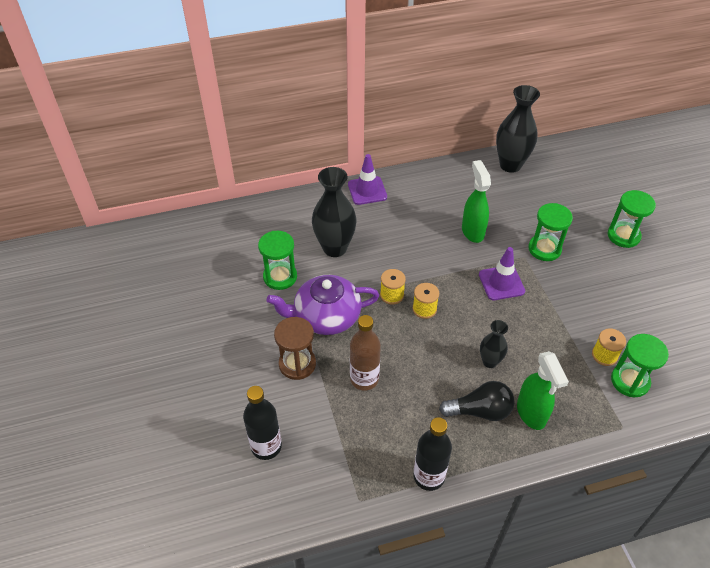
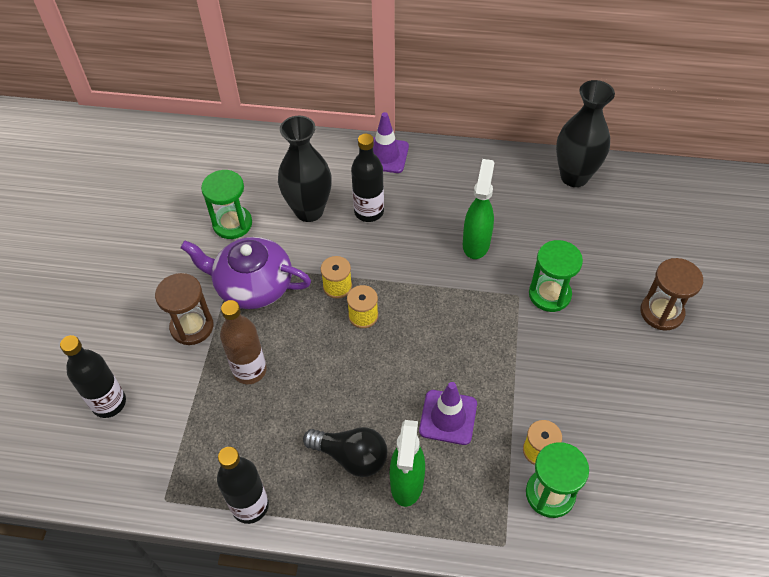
camera: 25 degrees right, 5 degrees up
purple traffic cone [479,247,525,300] -> purple traffic cone moved to [419,382,477,445]
black vase [480,320,508,368] -> none
green hourglass [607,190,656,248] -> brown hourglass [640,258,703,331]
none -> black bottle [351,134,384,222]

